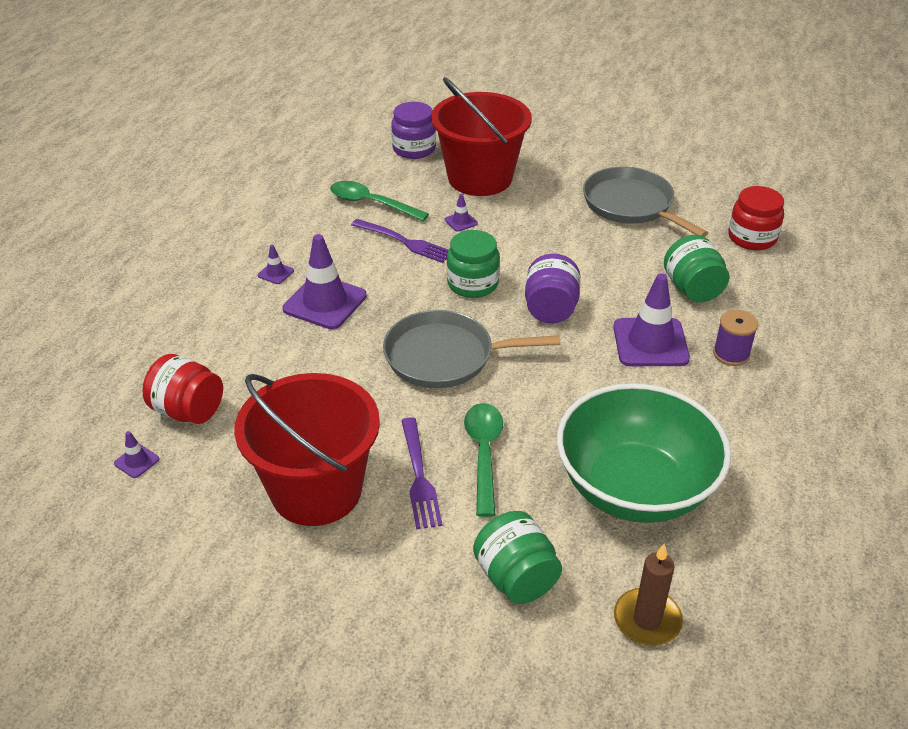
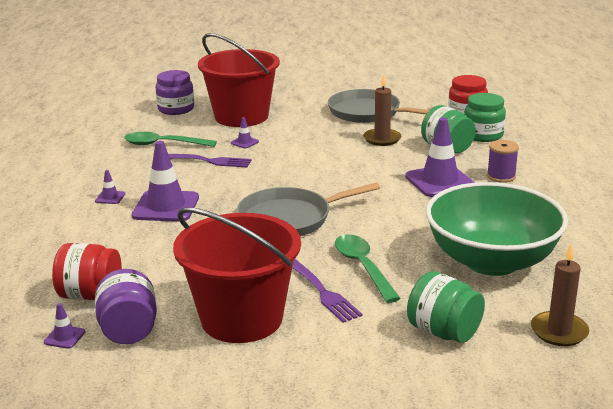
camera: 20 degrees left, 15 degrees down
green jar [447,230,500,298] -> green jar moved to [465,93,506,142]
purple jar [525,254,581,323] -> purple jar moved to [95,269,157,344]
none -> brown candle [363,74,401,146]

